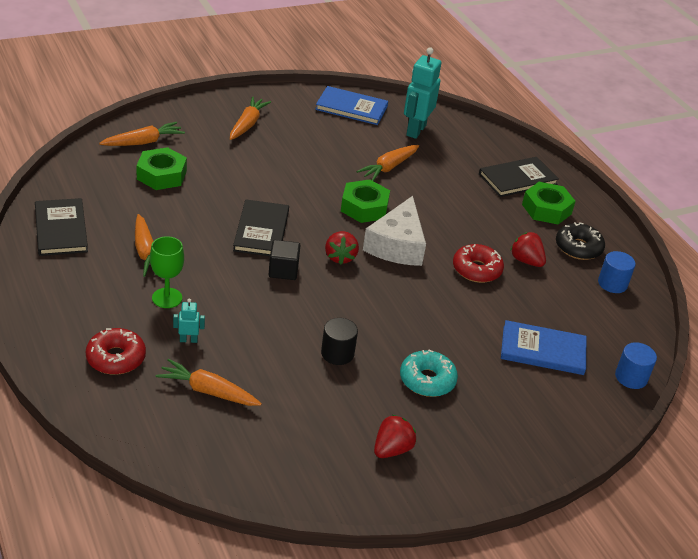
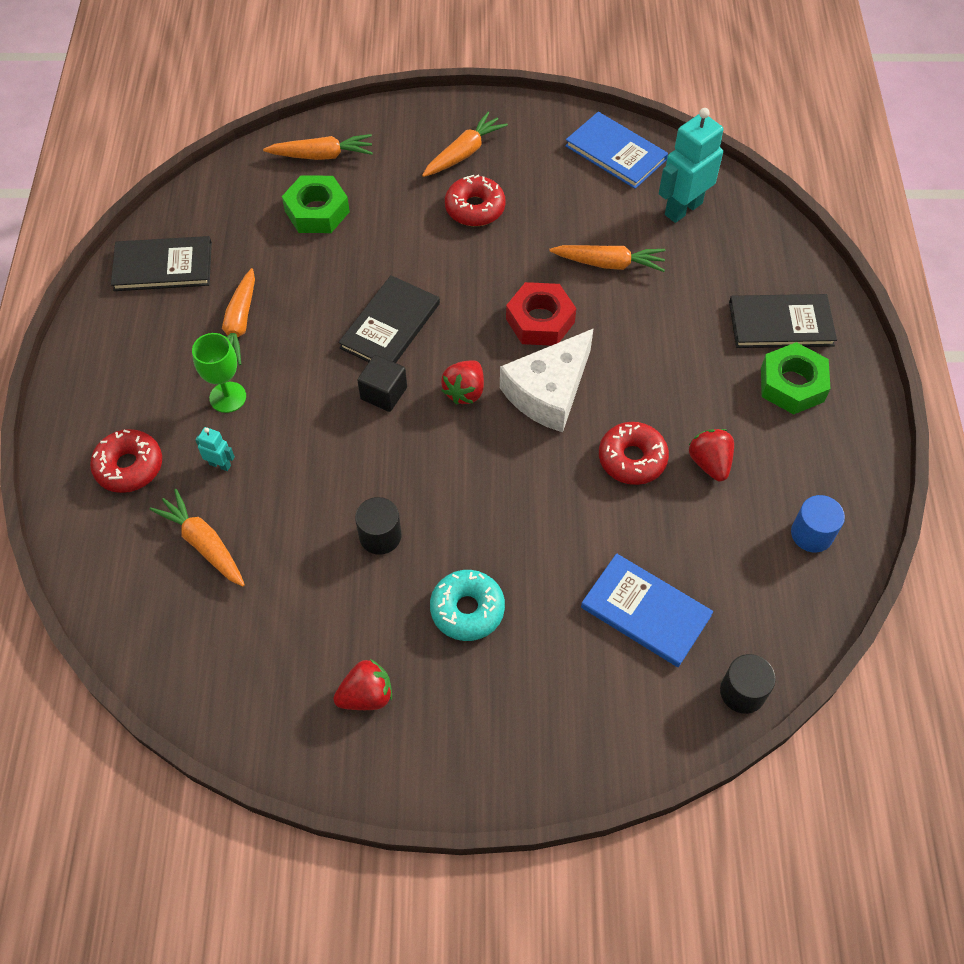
camera: 30 degrees right, 20 degrees up
black book [35,198,88,256] -> black book turned 75 degrees clockwise [111,236,212,291]
green nut [341,179,390,223] -> red nut [506,282,576,346]
orange carrot [356,145,419,181] -> orange carrot turned 150 degrees counterclockwise [549,245,666,272]
black donut [556,222,605,260] -> none
blue cylinder [615,342,657,389] -> black cylinder [720,654,776,714]
none -> red donut [445,175,506,226]

